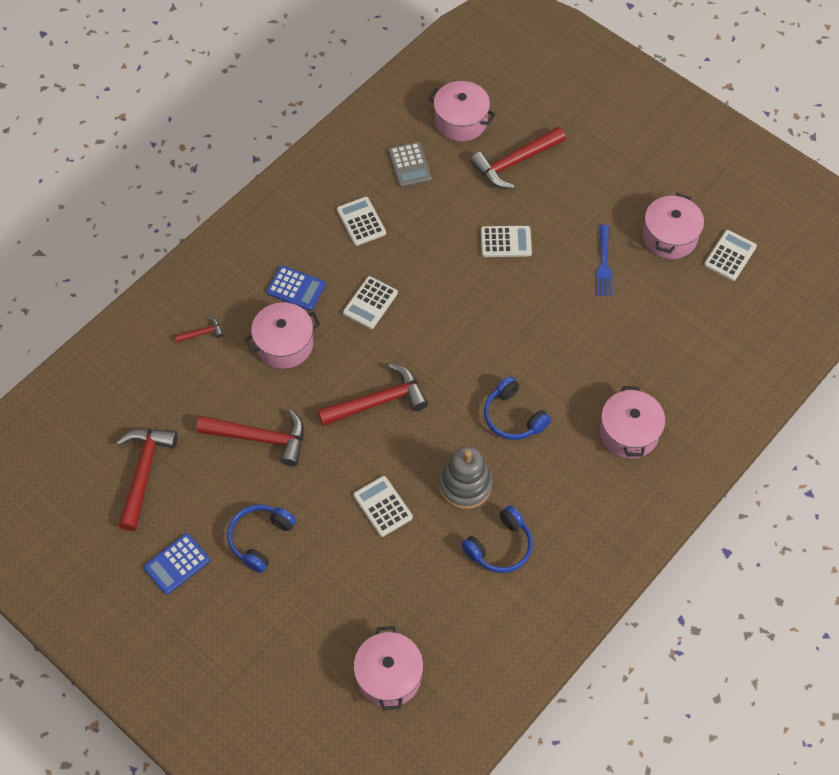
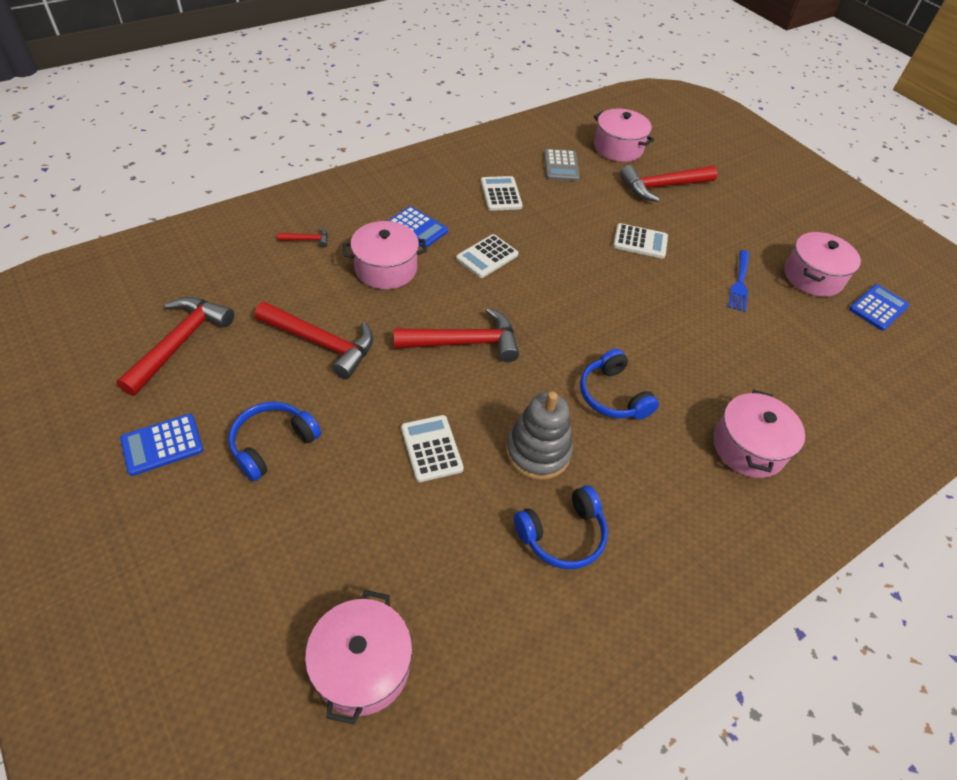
camera: 10 degrees right, 10 degrees down
white calculator [704,230,757,281] -> blue calculator [849,284,909,331]

